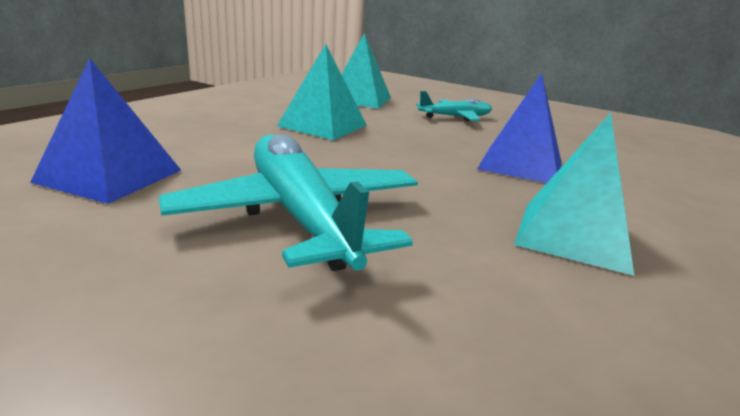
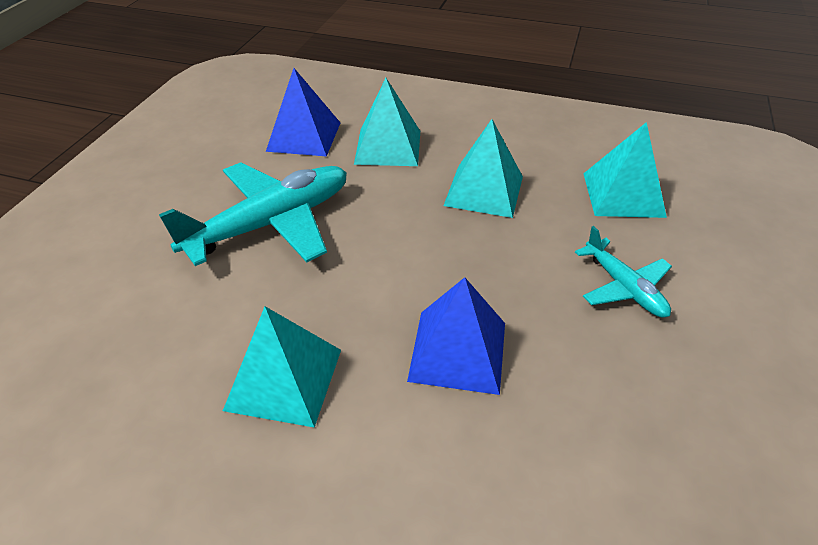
camera: 80 degrees right, 20 degrees up
none -> turquoise pyramid [354,78,420,166]

